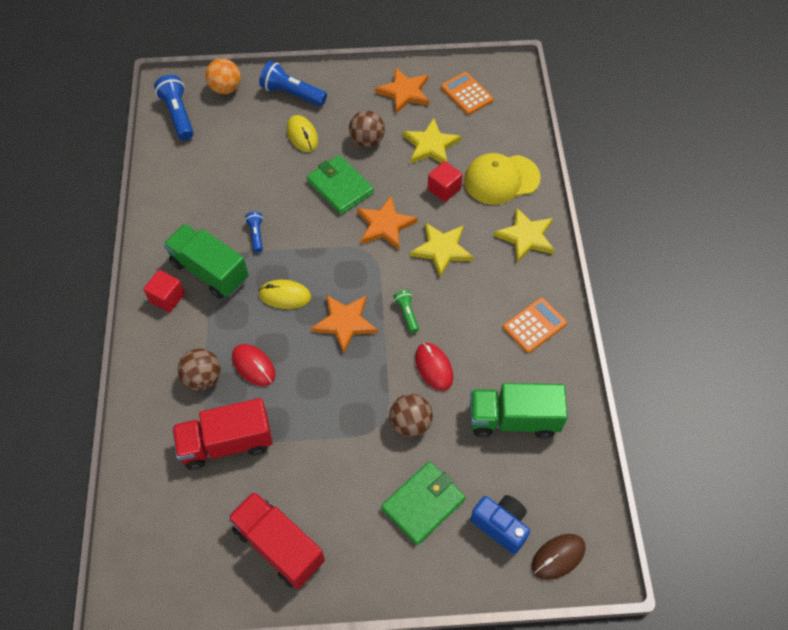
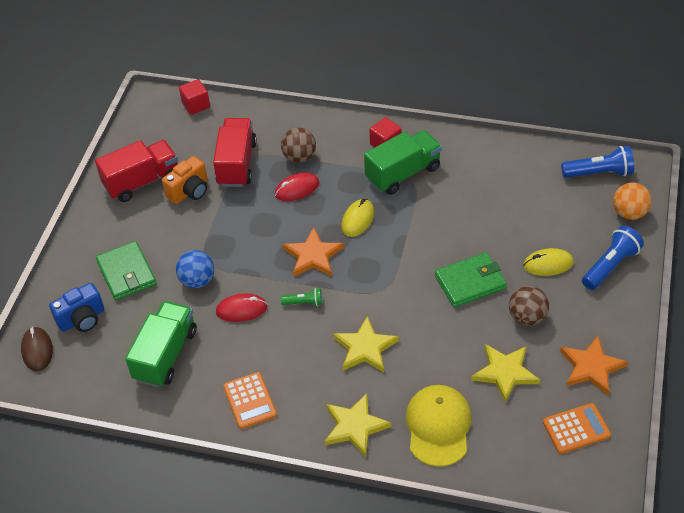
camera: 110 degrees right, 10 degrees down
blue flashlight [245,212,263,253] -> none
orange star [357,195,418,250] -> none
brown ball [389,394,433,437] -> blue ball [176,250,214,288]
red cube [428,161,462,202] -> red cube moved to [179,79,210,115]
none -> orange camera [162,156,207,204]

